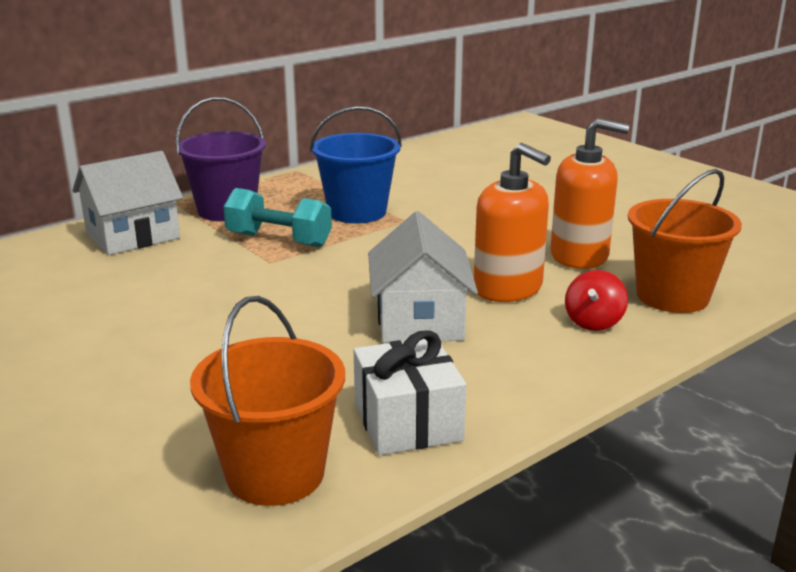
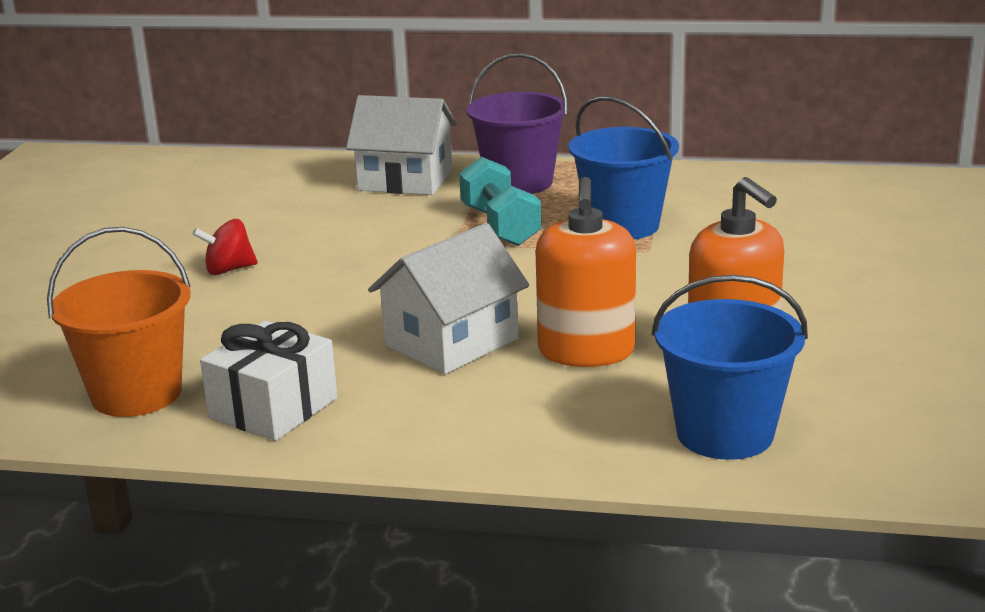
camera: 50 degrees right, 0 degrees up
red spinning top [565,270,628,331] -> red spinning top moved to [193,219,258,275]
orange bucket [628,169,742,313] -> blue bucket [652,275,808,460]

